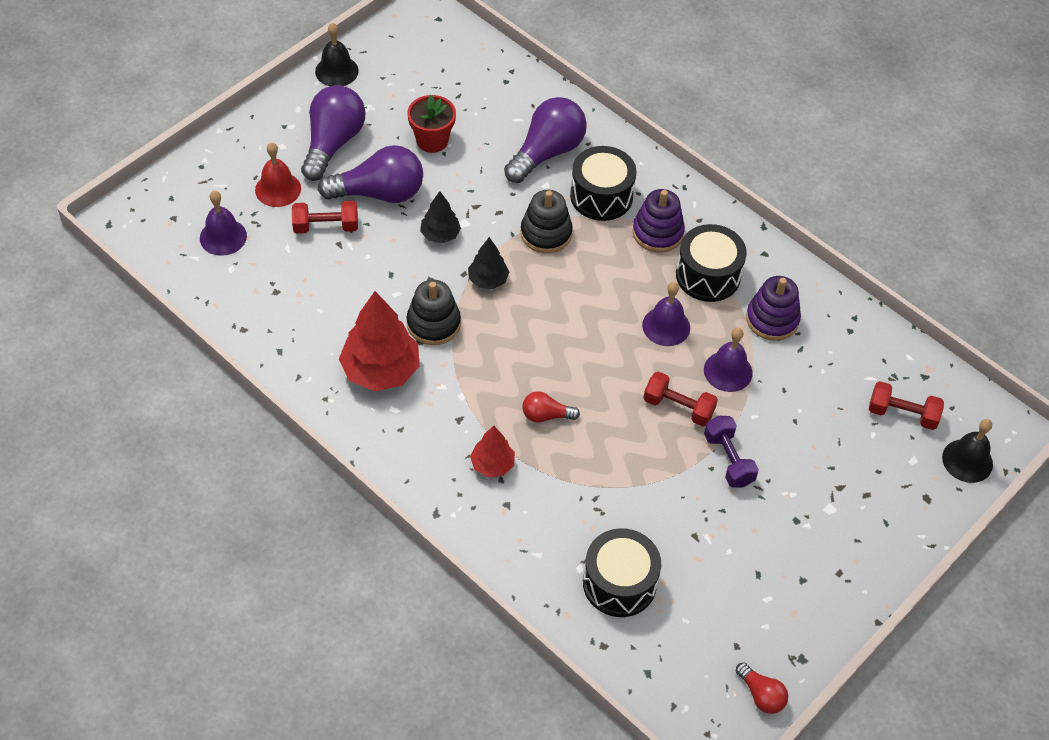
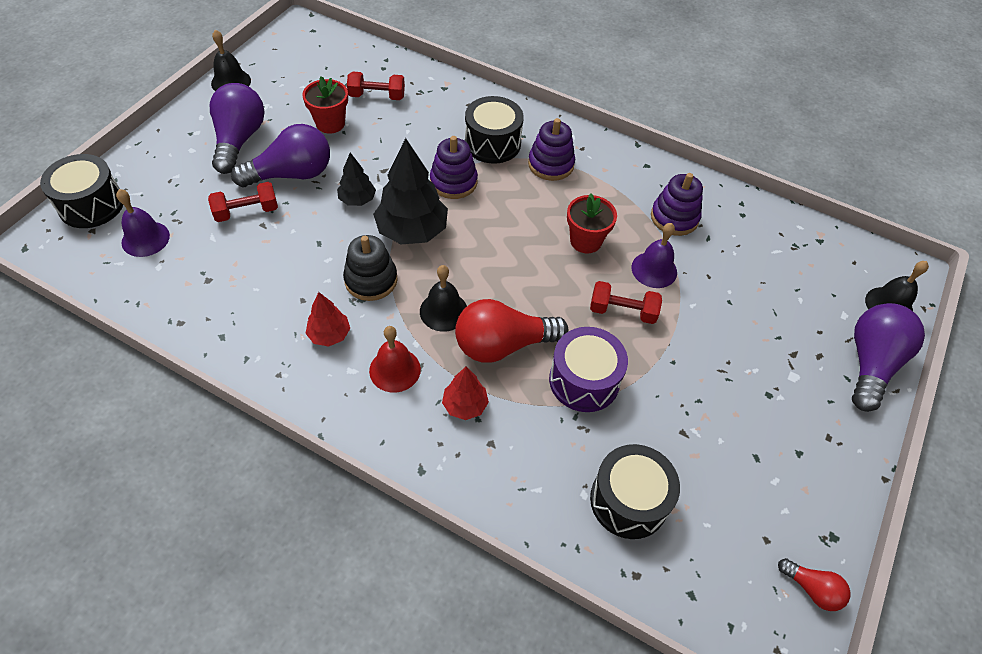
camera: 15 degrees left, 0 degrees up
red bell [255,142,301,207] -> red bell moved to [369,326,421,393]
red tree [339,291,420,391] -> red tree [305,292,350,347], size x0.54
black tree [468,237,509,289] -> black tree [373,138,448,244], size x1.85
purple light bulb [504,97,587,183] -> purple light bulb moved to [852,303,925,412]
black stacking toy [521,190,573,253] -> purple stacking toy [430,136,478,199]
red light bulb [522,391,580,423] -> red light bulb [455,299,568,363], size x2.00
purple bell [642,282,690,346] -> red flower pot [567,194,617,253]
black drum [676,224,747,302] -> black drum moved to [40,154,123,228]
purple dumbbell [704,416,759,488] -> none
red dumbbell [869,381,944,430] -> red dumbbell moved to [347,72,405,100]
none -> black bell [420,265,467,332]
none -> purple drum [549,327,628,412]

